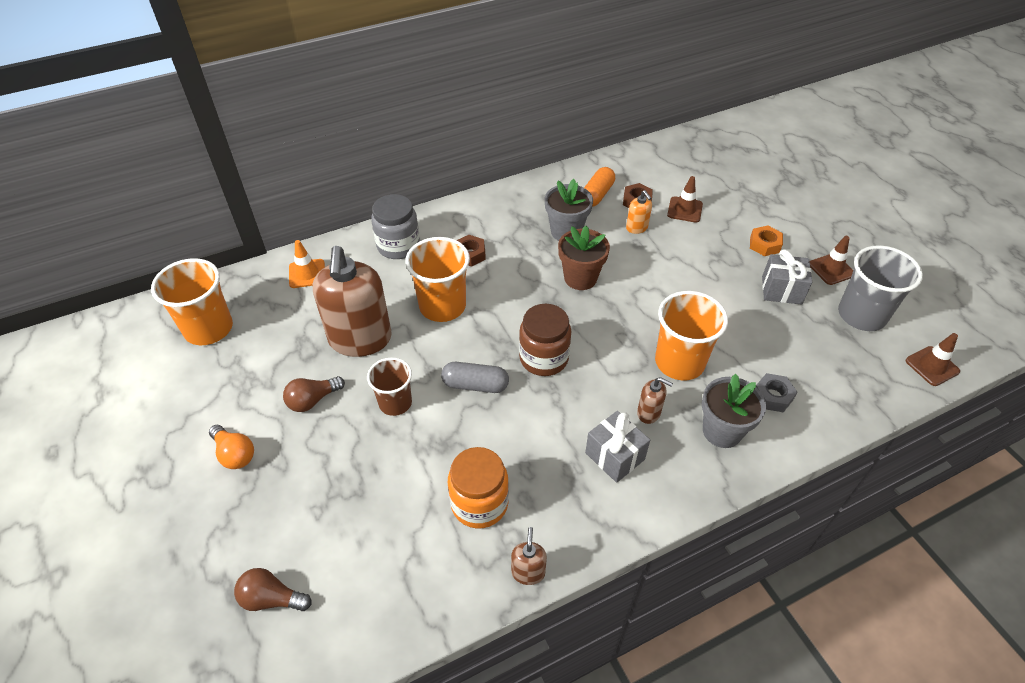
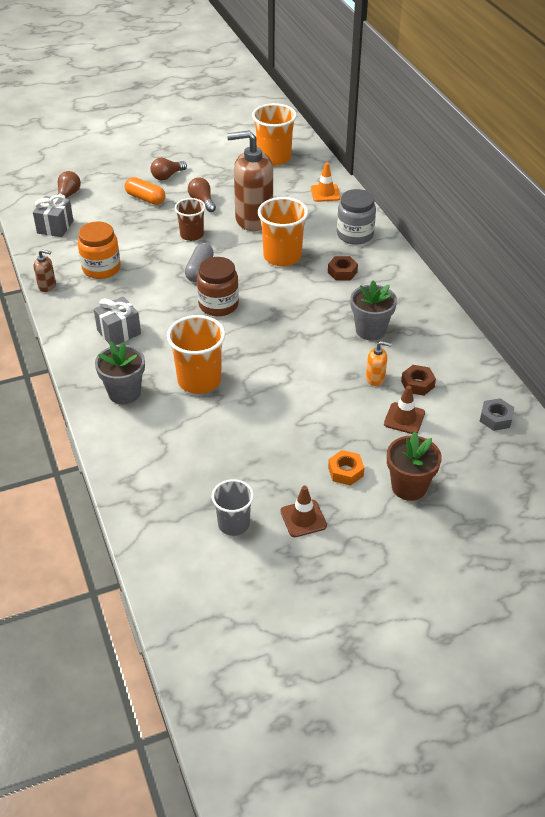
camera: 95 degrees right, 5 degrees down
orange light bulb [209,425,254,469] -> brown light bulb [151,158,187,180]
brown flower pot [558,226,610,290] -> brown flower pot moved to [387,432,442,501]
orange capsule [584,167,615,207] -> orange capsule moved to [125,177,166,205]
orange soap dispenser [626,190,652,234] -> orange soap dispenser turned 150 degrees counterclockwise [366,341,392,386]
brown soap dispenser [637,377,673,424] -> none
grey nut [756,373,797,412] -> grey nut moved to [480,398,514,431]
grey gift [762,249,812,305] -> grey gift moved to [33,195,73,237]
grey cup [838,245,923,331] -> grey cup [212,479,254,536], size x0.64
brown traffic cone [905,333,960,386] -> none

